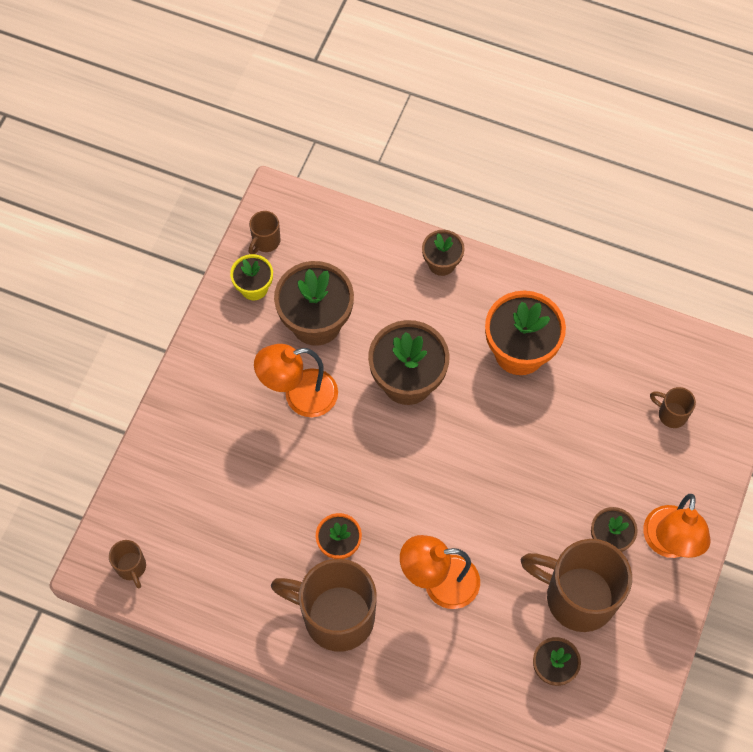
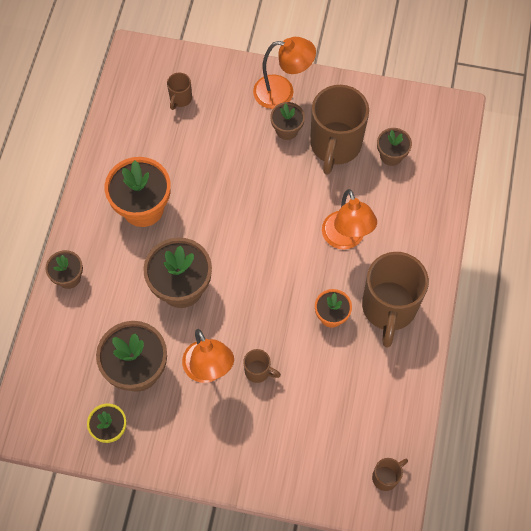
camera: 100 degrees left, 0 degrees up
brown mug [249,211,280,254] -> brown mug moved to [243,349,281,383]

